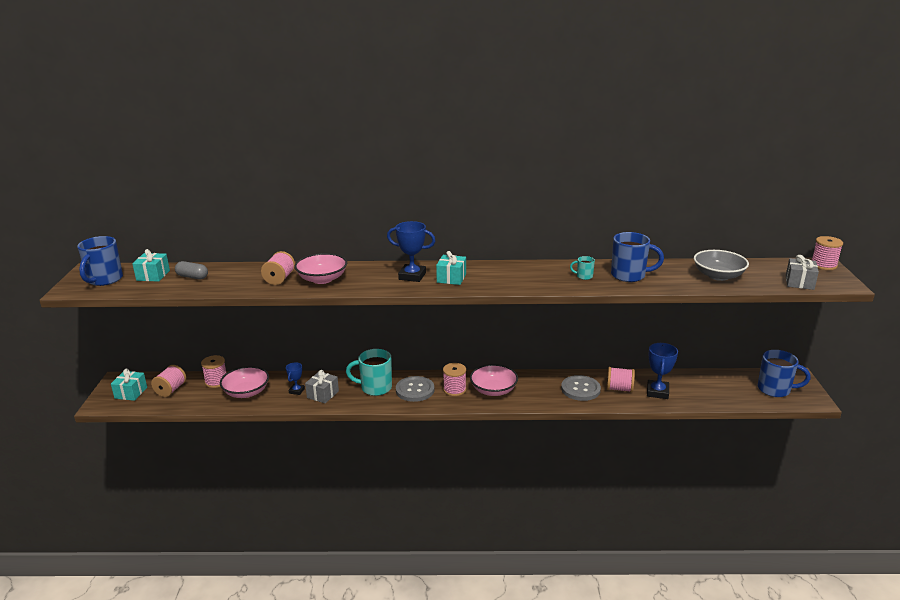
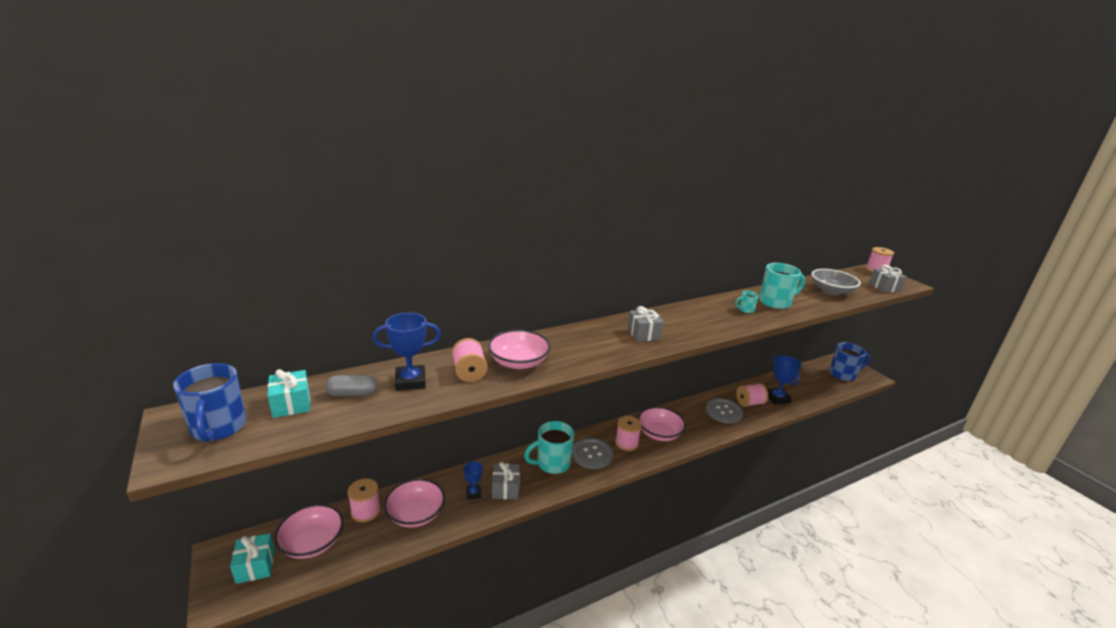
camera: 30 degrees left, 0 degrees up
pink spool [151,365,186,397] -> pink bowl [274,504,344,559]
blue trophy [387,221,435,282] -> blue trophy moved to [372,313,441,391]
turquoise gift [436,251,466,285] -> grey gift [627,306,664,342]
blue mug [611,232,664,282] -> turquoise mug [759,263,805,309]

